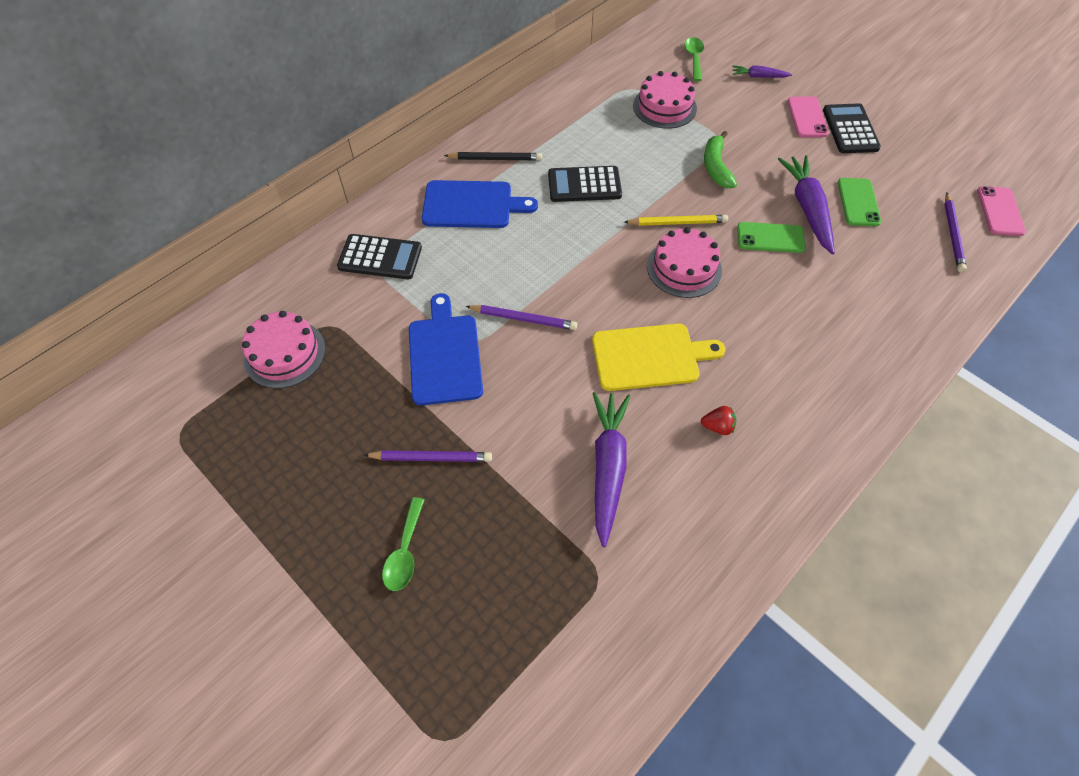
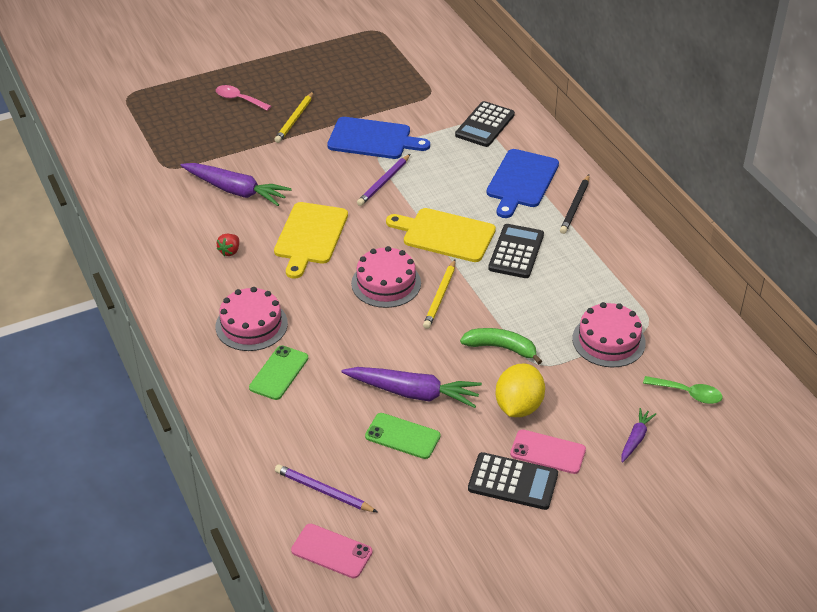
camera: 110 degrees right, 15 degrees down
pink cake [242,311,326,388] -> pink cake moved to [216,287,288,351]
purple pencil [364,450,492,462] -> yellow pencil [274,91,314,143]
green spoon [382,497,425,591] -> pink spoon [216,85,271,111]
green phone [737,222,806,253] -> green phone moved to [249,345,308,400]
none -> yellow cutting board [386,208,496,262]
none -> yellow lemon [496,364,545,417]

